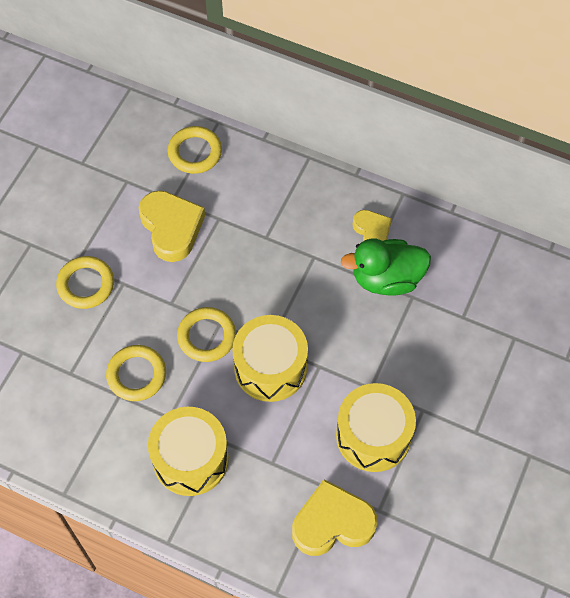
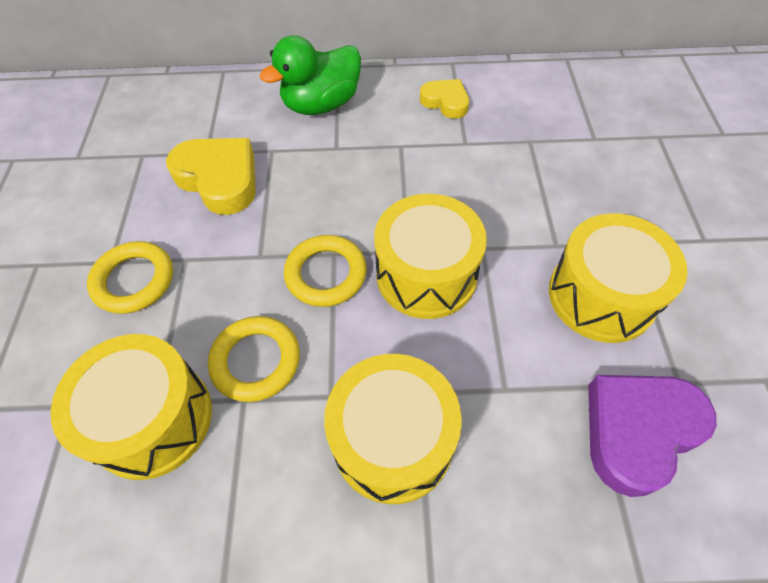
camera: 25 degrees left, 5 degrees down
yellow ring [168,126,222,174] -> none
yellow heart [292,479,378,556] -> purple heart [588,375,717,497]
green duck [341,238,431,296] -> green duck moved to [260,35,361,115]
none -> yellow drum [51,334,212,480]

